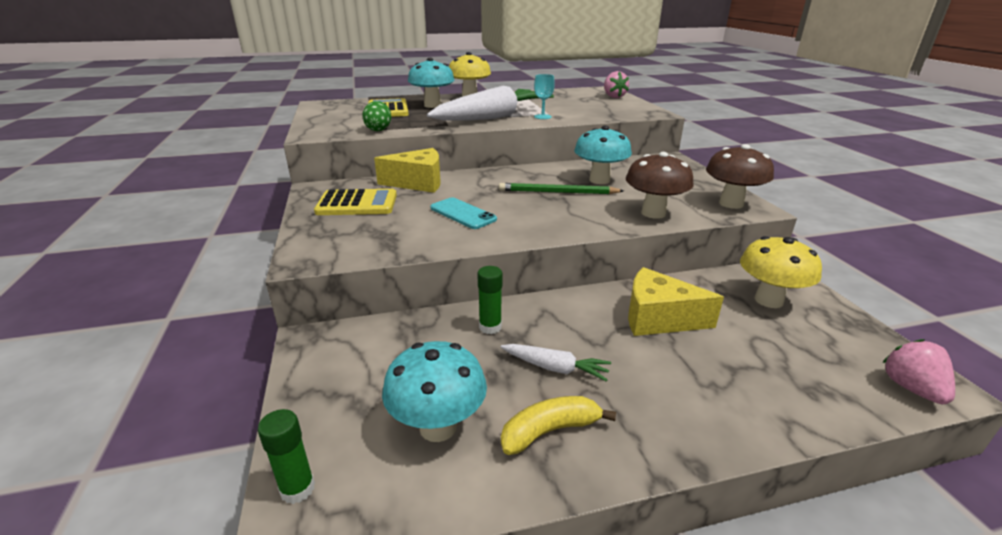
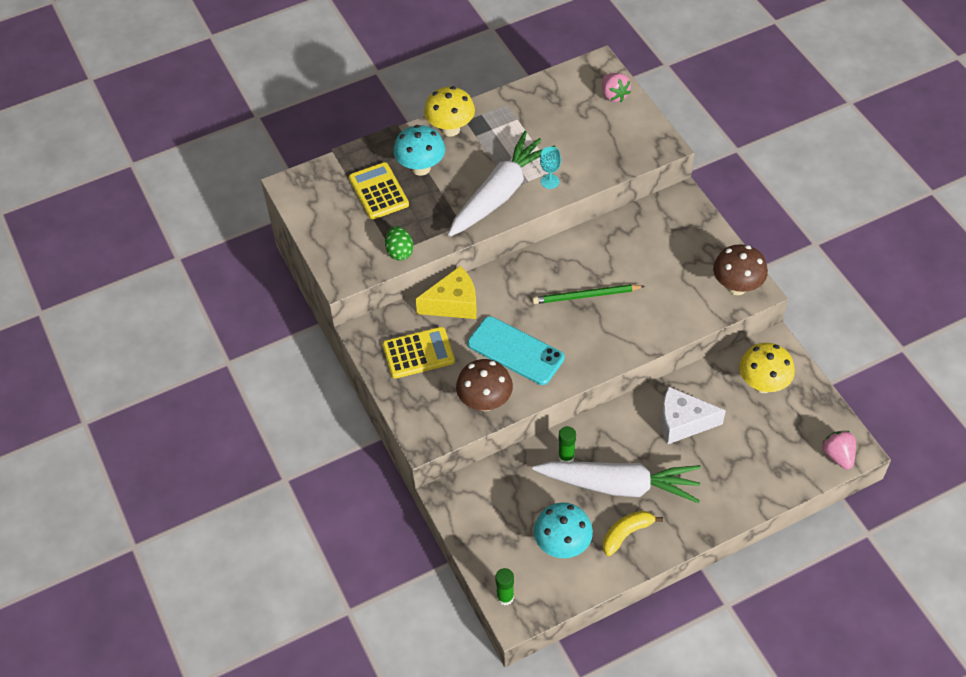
camera: 10 degrees left, 25 degrees up
turquoise phone [430,198,497,229] -> turquoise phone [468,316,565,385], size x1.56
white carrot [501,344,611,382] -> white carrot [533,461,701,503], size x2.27
turquoise mushroom [574,126,632,184] -> none
brown mushroom [626,152,694,219] -> brown mushroom moved to [456,359,513,411]
yellow cheese [628,267,724,336] -> white cheese [661,386,726,445]

